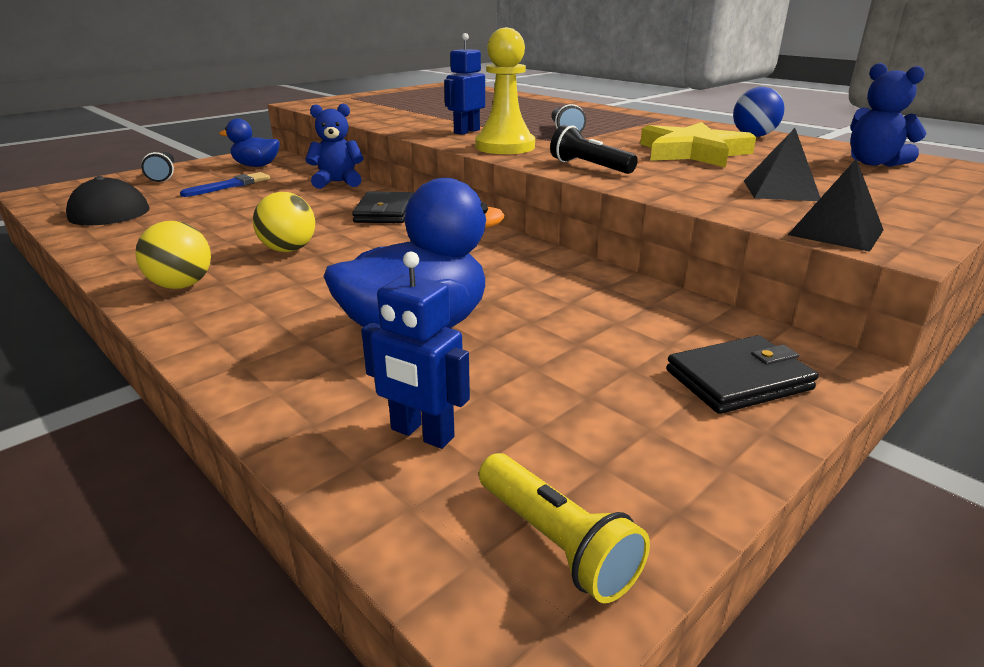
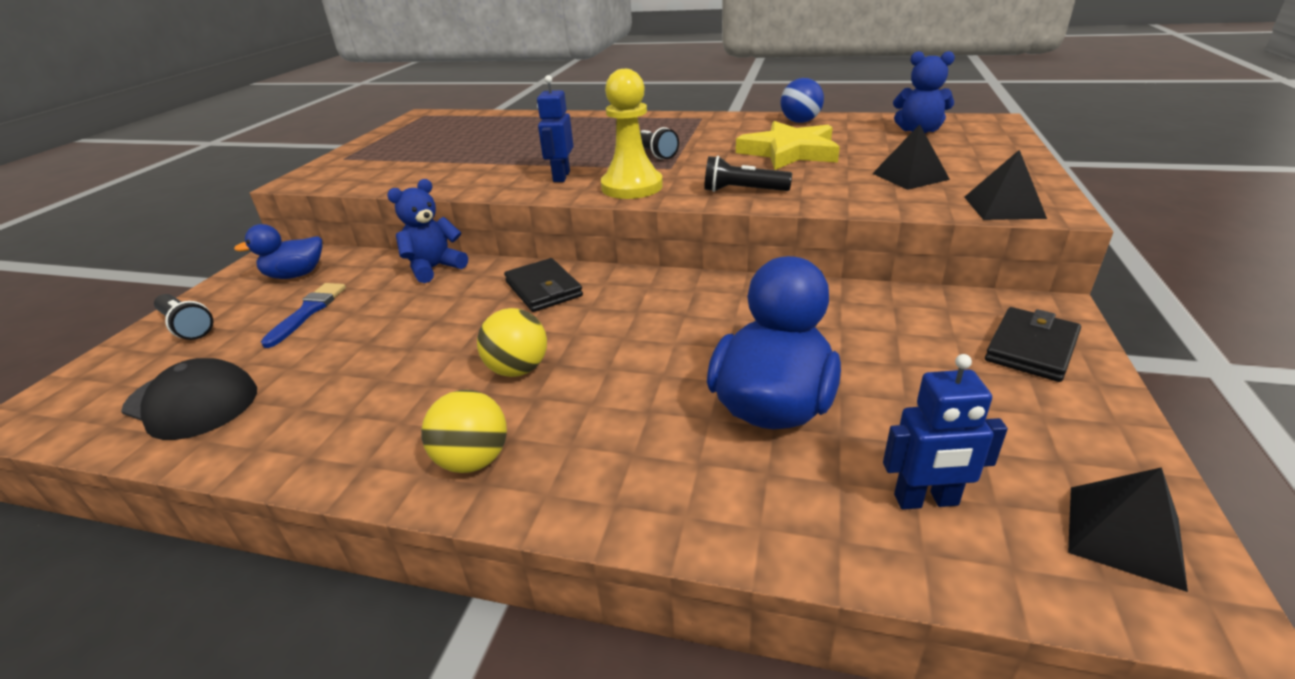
camera: 30 degrees left, 5 degrees up
yellow flashlight [479,453,650,603] -> black pyramid [1068,467,1188,592]

